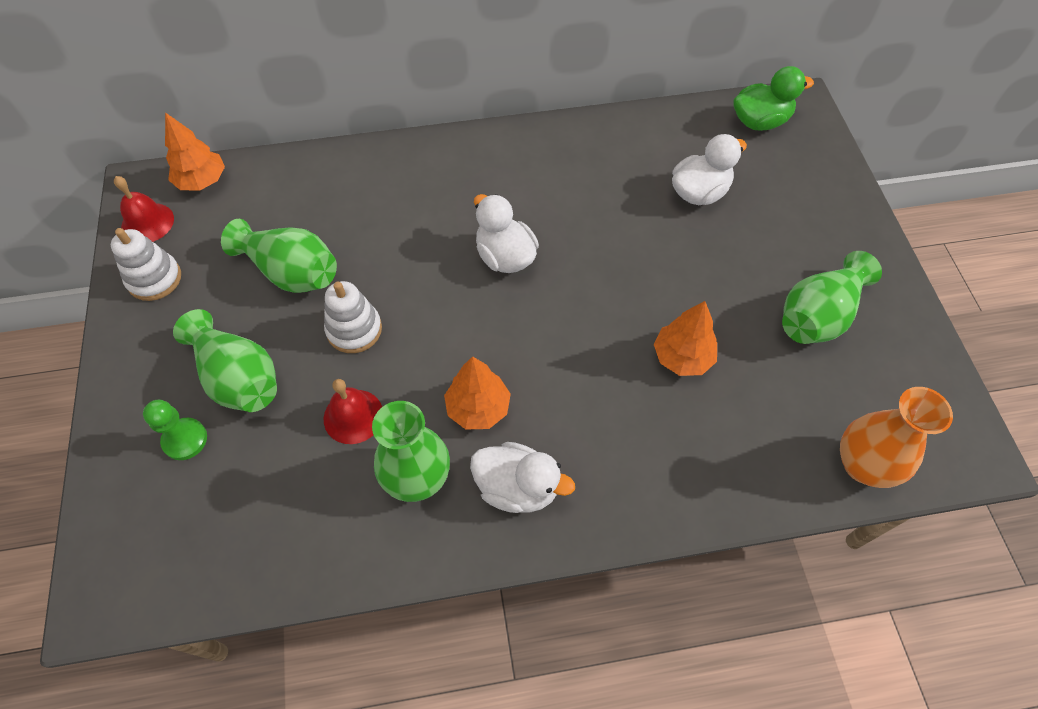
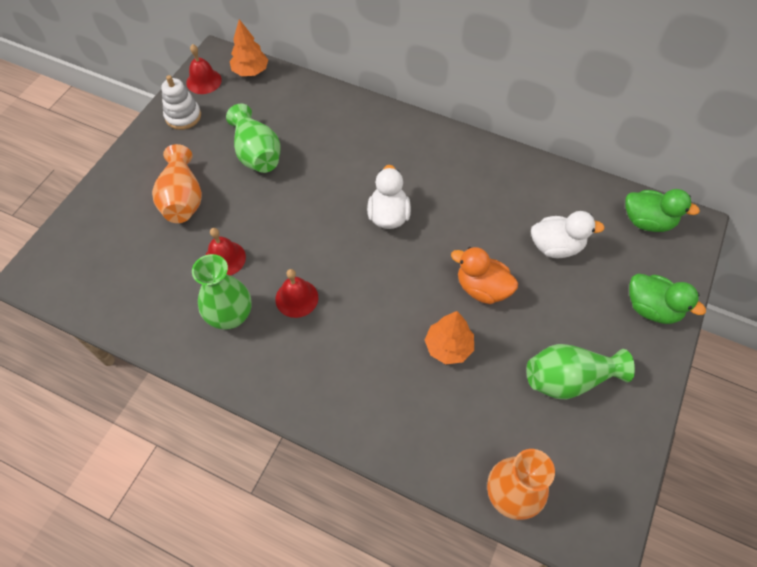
camera: 35 degrees right, 0 degrees up
green pawn [143,400,207,460] -> none
green vase [173,309,277,412] -> orange vase [152,144,202,223]
white stacking toy [324,281,382,353] -> none
orange tree [444,356,511,429] -> red bell [275,269,318,318]
white duck [470,442,575,513] -> none
none -> orange duck [451,247,518,304]
none -> green duck [629,274,706,324]

